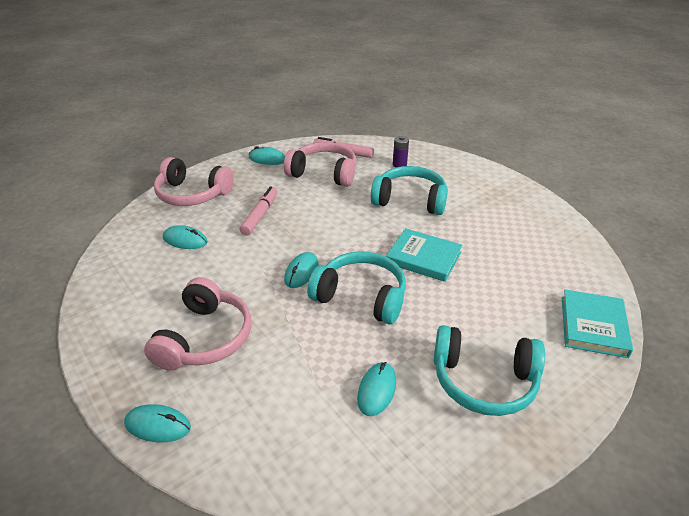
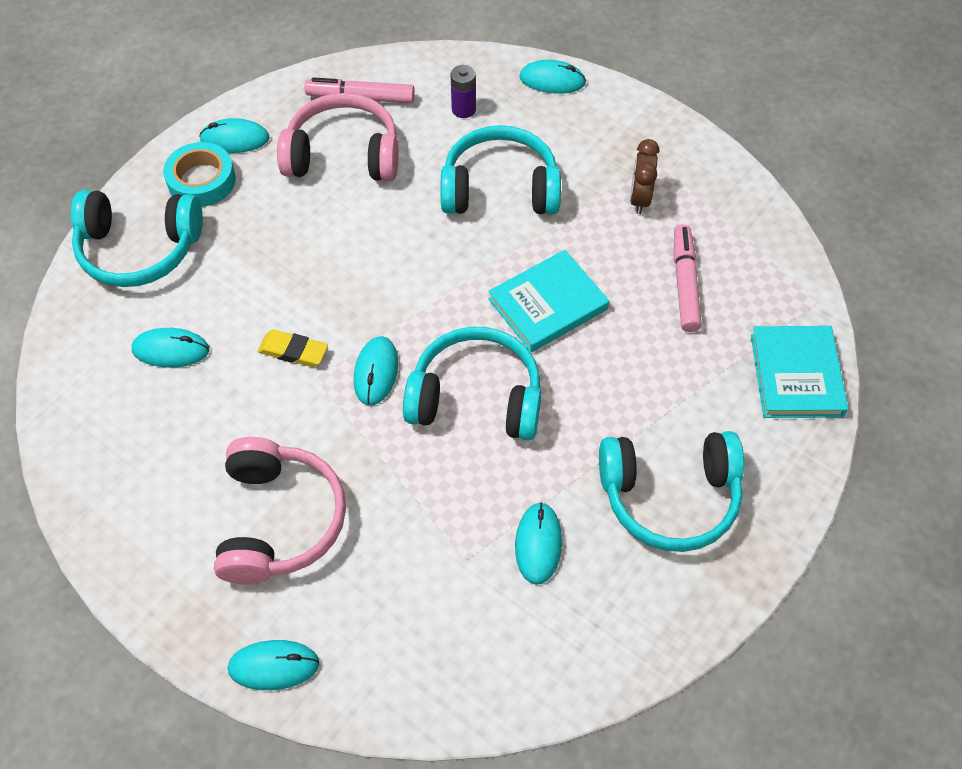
camera: 15 degrees left, 20 degrees up
pink headphones [154,157,234,206] -> turquoise headphones [71,190,203,287]
pink marker [240,186,278,236] -> pink marker moved to [674,224,702,332]
turquoise book [386,228,463,282] -> turquoise book turned 45 degrees counterclockwise [488,250,609,352]
none -> turquoise tape [163,142,236,207]
none -> yellow eraser [258,330,328,367]
none -> turquoise mouse [519,60,586,94]
none -> brown clock [630,139,660,214]

